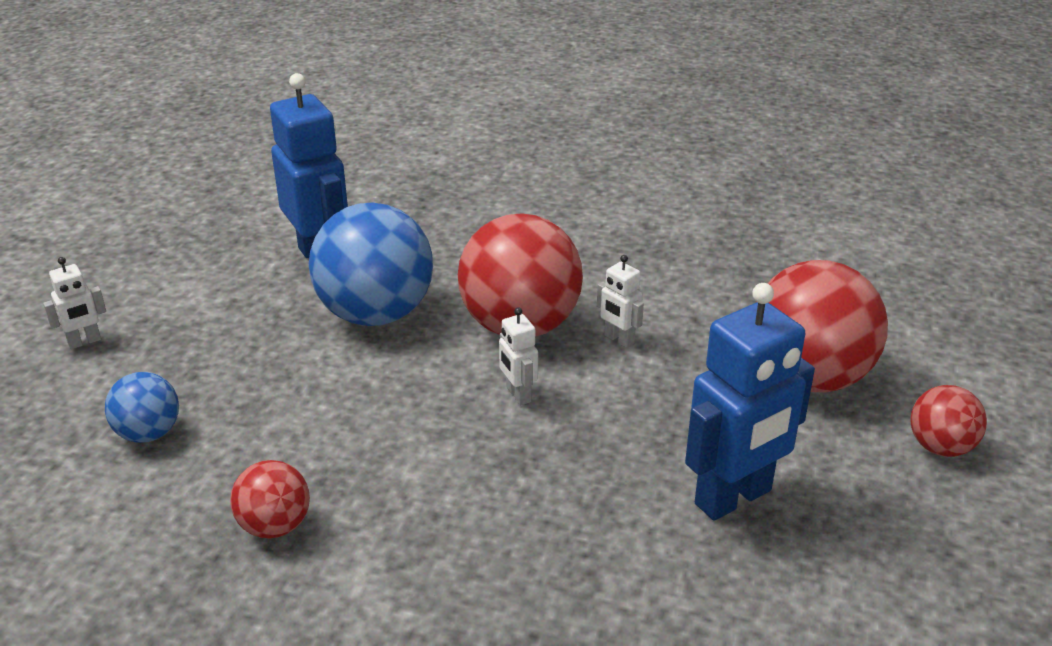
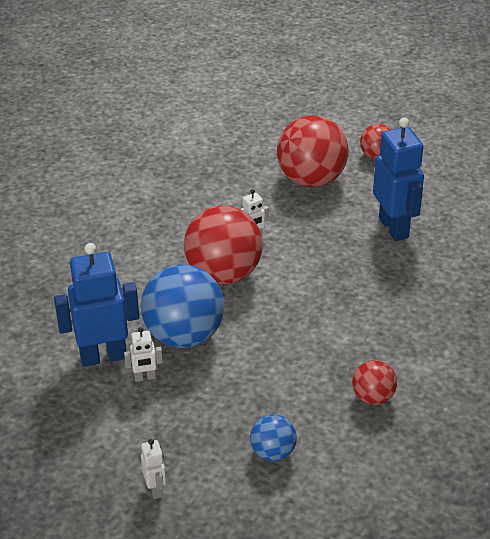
camera: 75 degrees left, 5 degrees up
white robot [499,307,538,405] -> white robot moved to [124,327,163,382]

